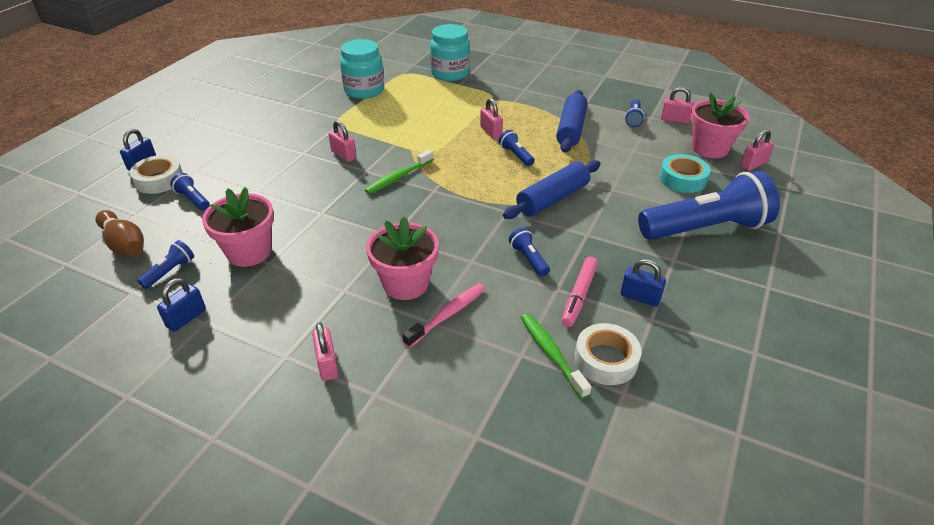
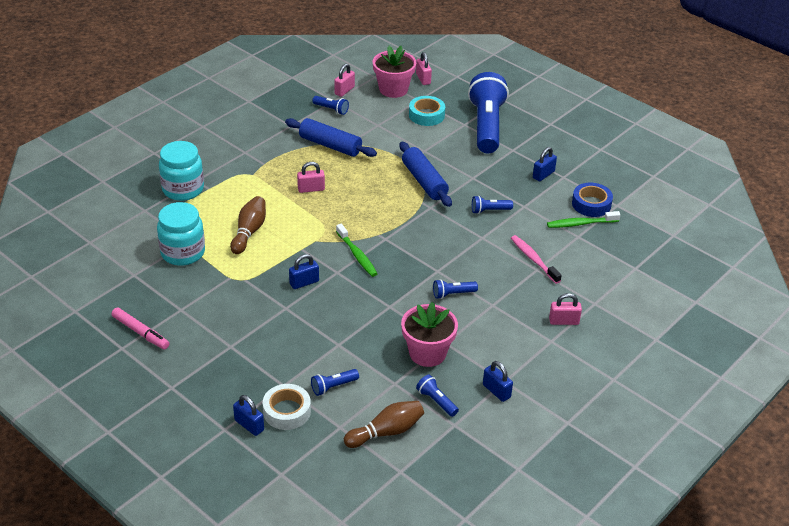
camera: 75 degrees left, 0 degrees up
pink padlock [328,120,357,162] -> blue padlock [289,254,319,289]
pink flower pot [366,216,439,300] -> none
blue flashlight [499,130,535,166] -> blue flashlight moved to [433,279,478,299]
pink marker [561,257,598,327] -> pink marker moved to [112,308,169,350]
white tape [575,323,642,385] -> blue tape [572,183,613,217]
none -> brown bowling pin [230,196,266,254]

